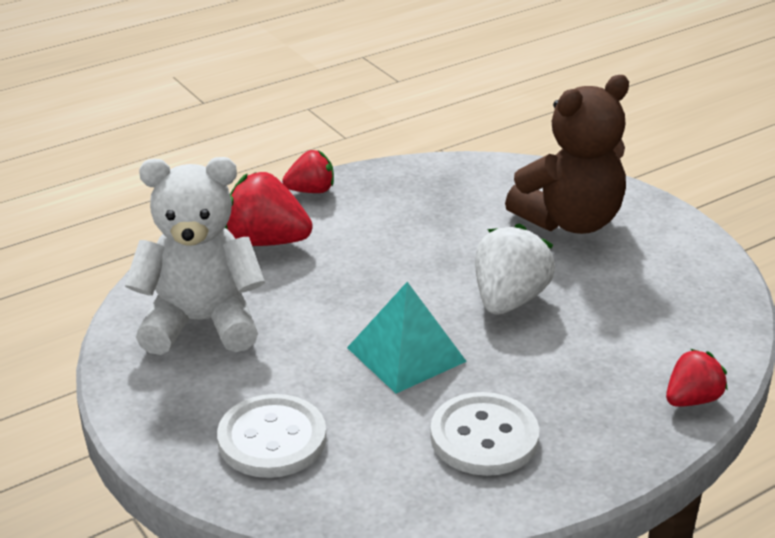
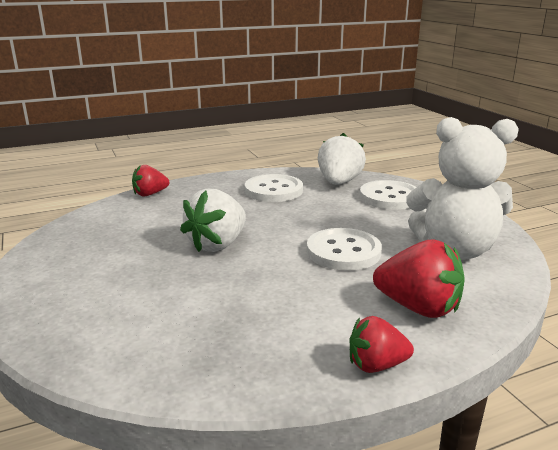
camera: 170 degrees left, 10 degrees down
turquoise pyramid [347,282,467,393] -> none
brown teddy bear [505,75,629,234] -> none
none -> white button [307,228,382,271]
none -> white strawberry [318,133,366,185]

